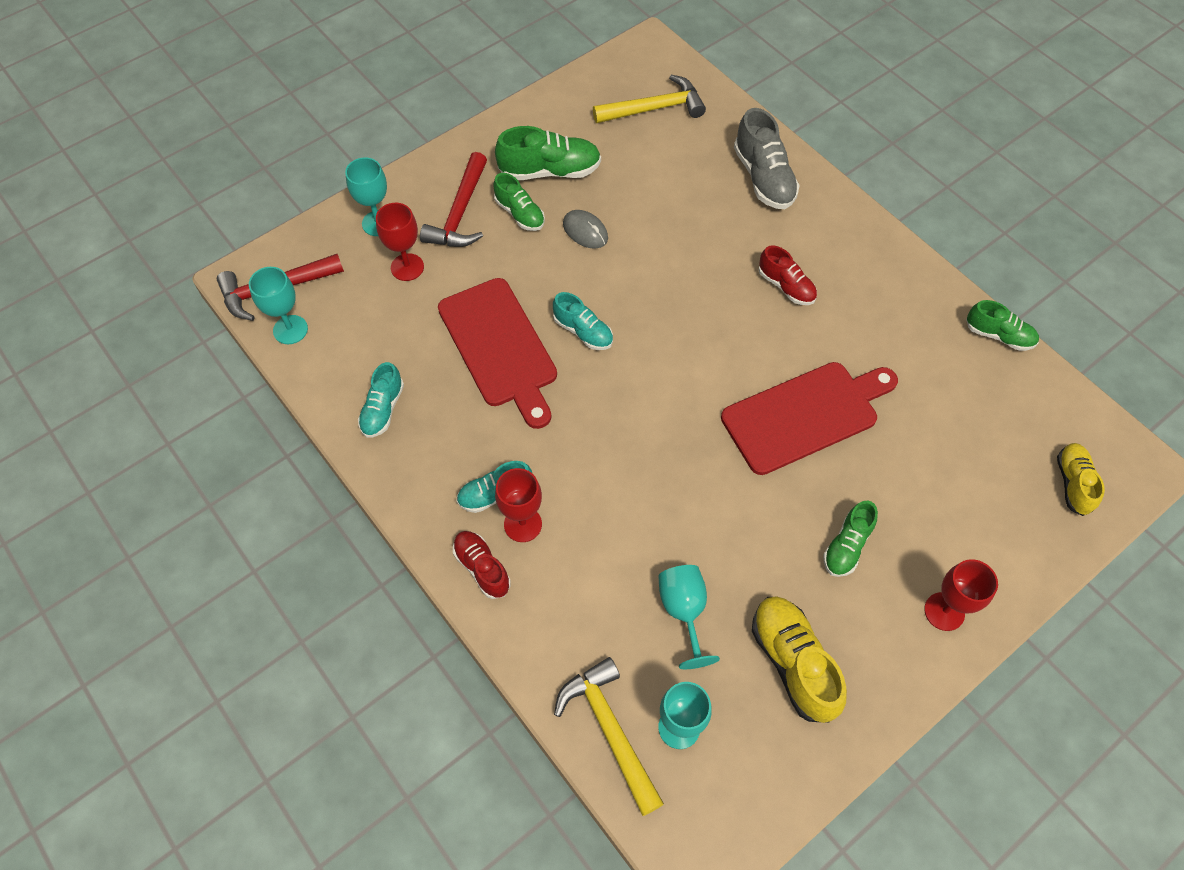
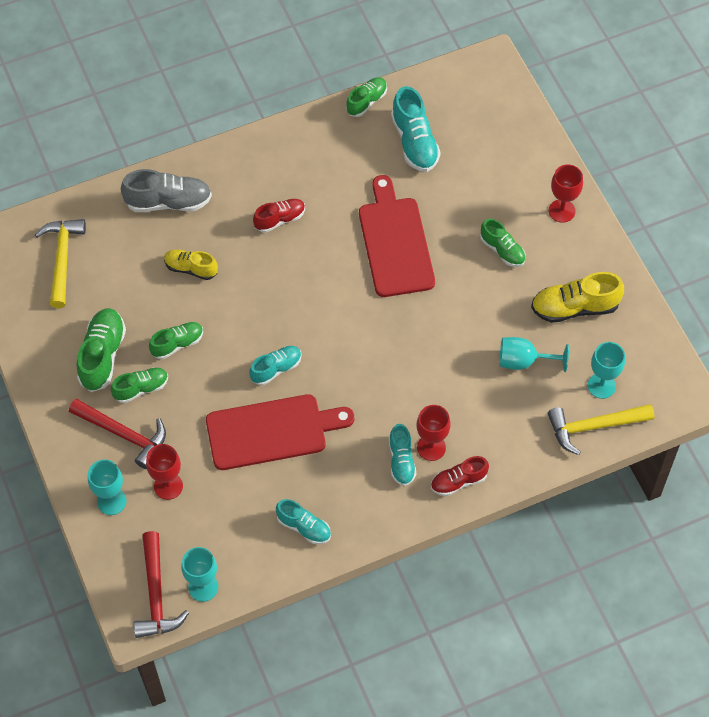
camera: 75 degrees left, 0 degrees up
grey mouse [563,210,608,249] -> green shoe [149,322,203,359]
yellow shoe [1057,443,1105,516] -> yellow shoe moved to [164,250,218,280]
none -> turquoise shoe [391,86,441,172]

